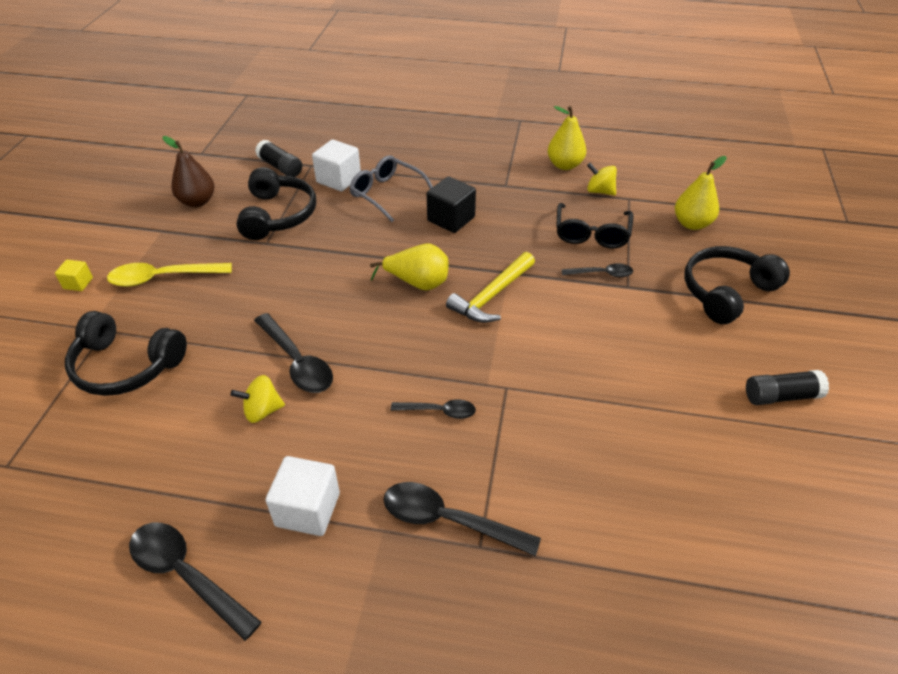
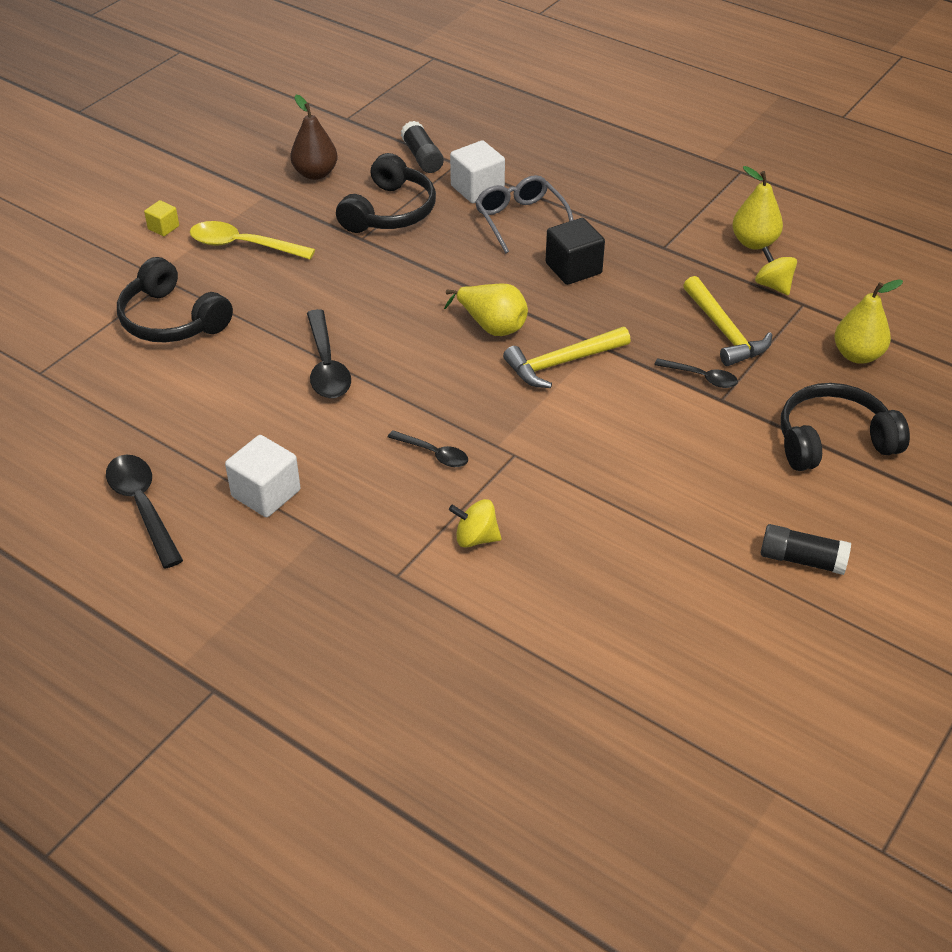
camera: 25 degrees right, 0 degrees up
yellow spinning top [231,375,285,423] -> yellow spinning top moved to [449,499,501,548]
black spoon [383,482,541,556] -> none
black glasses [556,203,633,248] -> yellow hammer [683,276,772,366]

